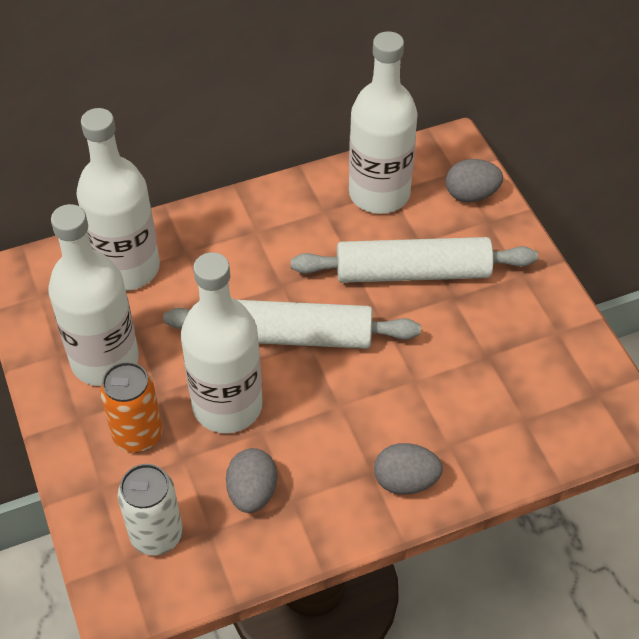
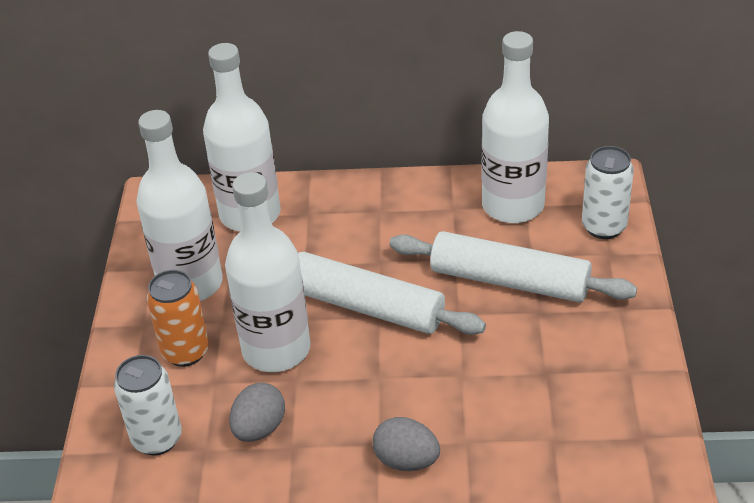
camera: 25 degrees right, 10 degrees down
grey egg [446,159,503,202] -> white can [582,146,634,239]

